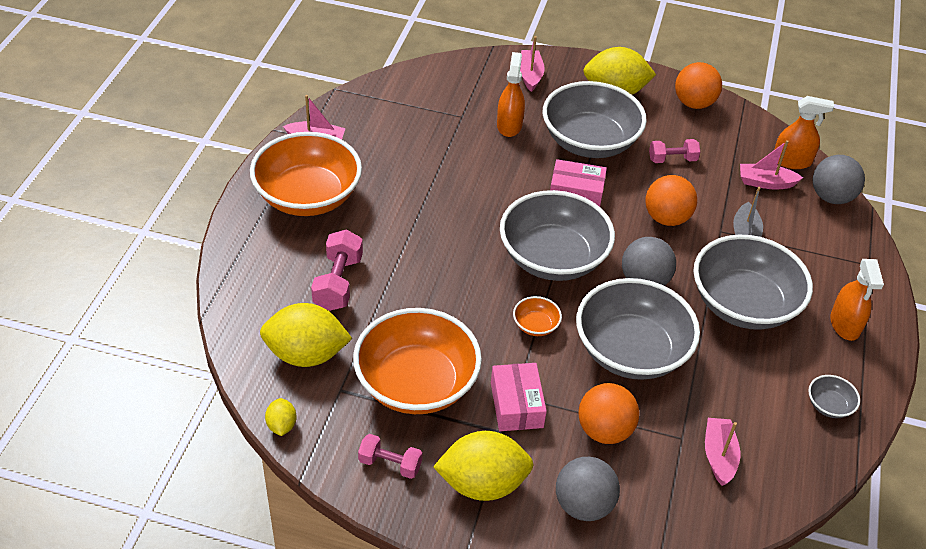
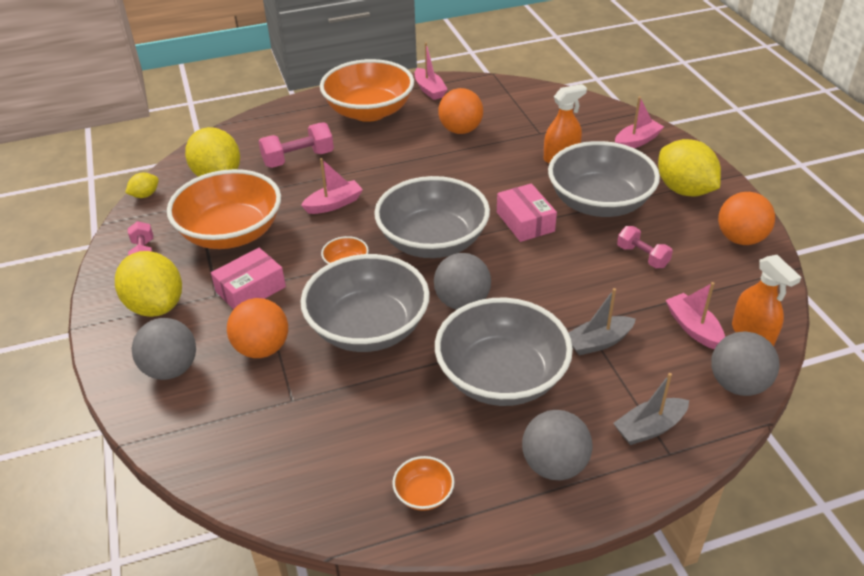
camera: 60 degrees right, 5 degrees down
orange ball [646,175,697,226] -> orange ball moved to [438,88,483,134]
pink boat [705,418,741,486] -> pink boat moved to [301,158,363,214]
grey bowl [808,375,860,418] -> orange bowl [392,456,455,511]
orange spray bottle [831,259,884,341] -> grey ball [522,410,593,480]
none -> grey boat [613,373,689,445]

